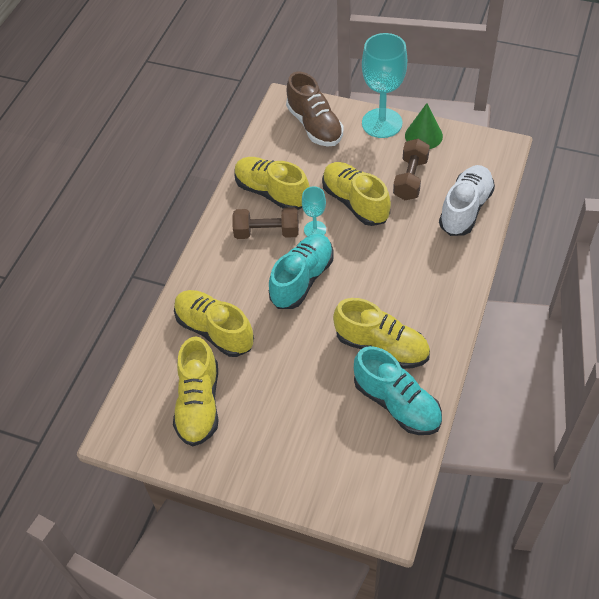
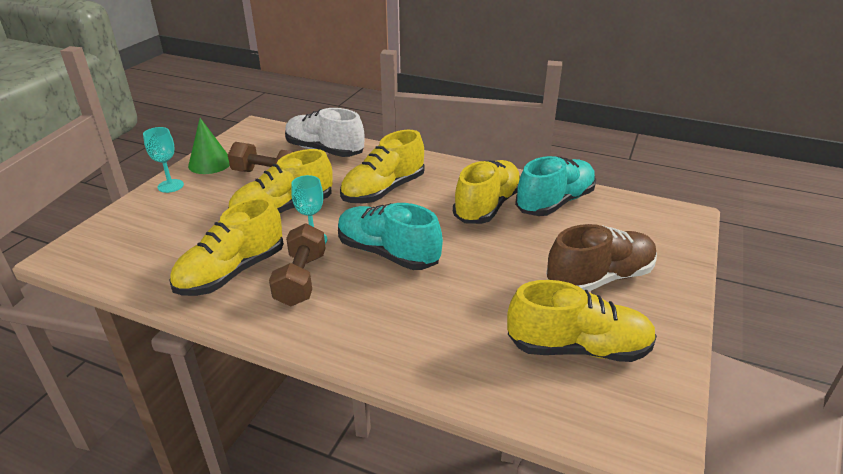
camera: 90 degrees left, 20 degrees down
yellow shoe [174,290,254,357] -> yellow shoe moved to [340,130,424,203]
brown shoe [286,71,343,147] -> brown shoe moved to [546,224,657,292]
turquoise goblet [362,33,407,138] -> turquoise goblet [143,127,184,193], size x0.51

